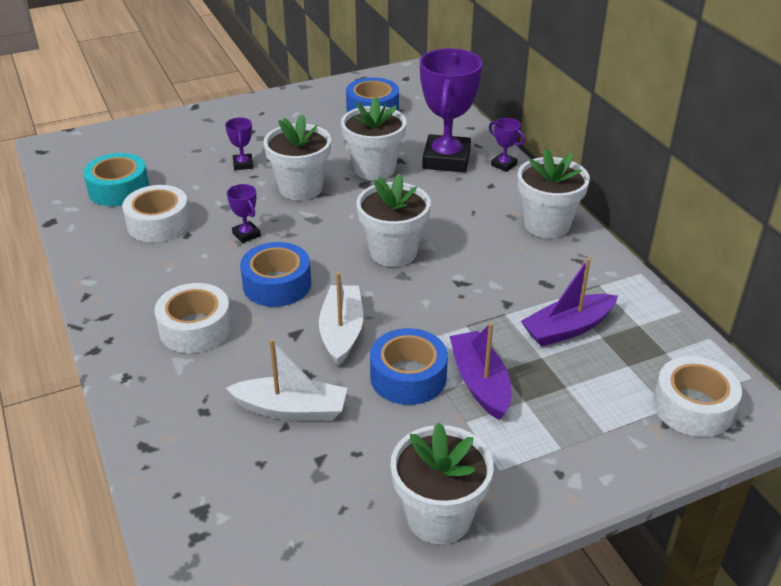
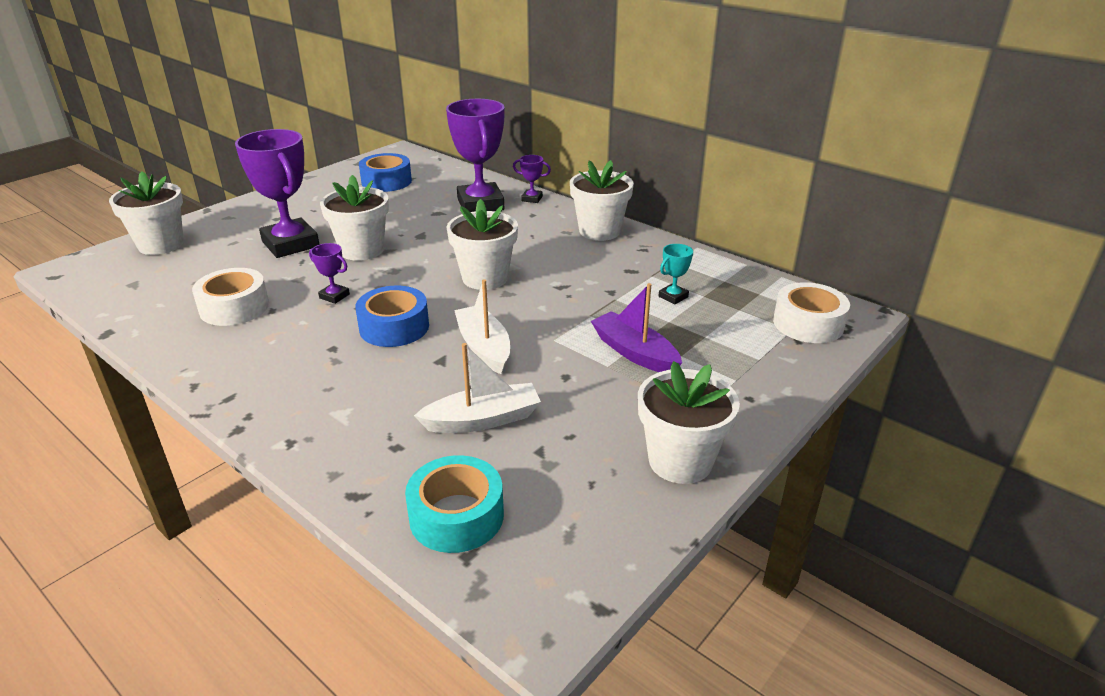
camera: 25 degrees left, 5 degrees down
turquoise tape [83,153,149,206] -> turquoise tape moved to [405,455,504,553]
white tape [154,283,232,353] -> none
purple trophy [225,117,253,170] -> purple trophy [235,129,319,258], size x2.31
white flower pot [341,97,407,180] -> white flower pot moved to [109,171,184,255]
blue tape [370,328,448,405] -> none
purple boat [521,258,618,347] -> turquoise trophy [659,244,693,305]

